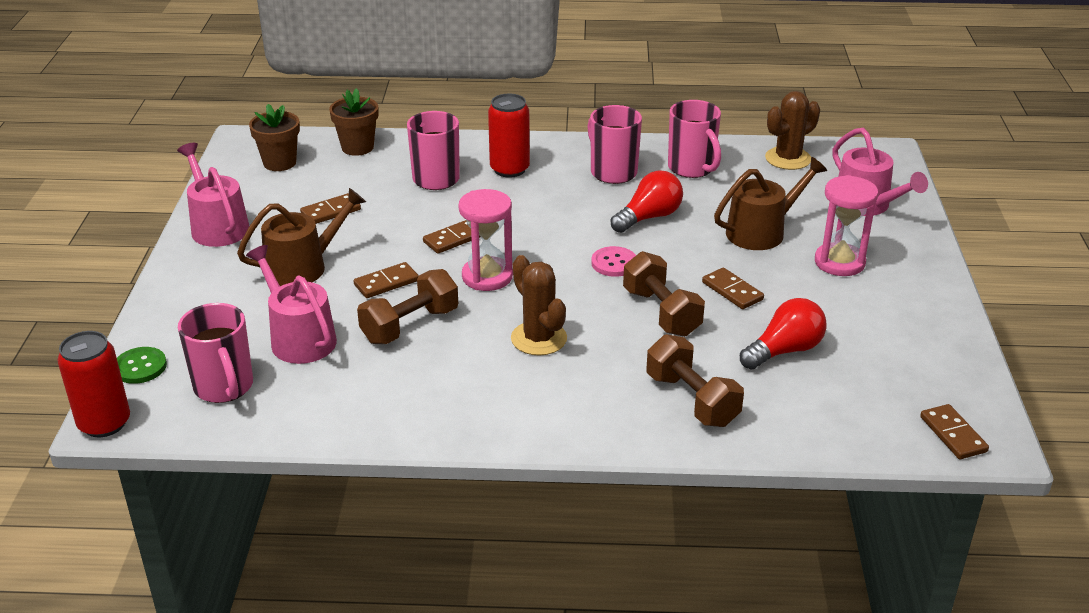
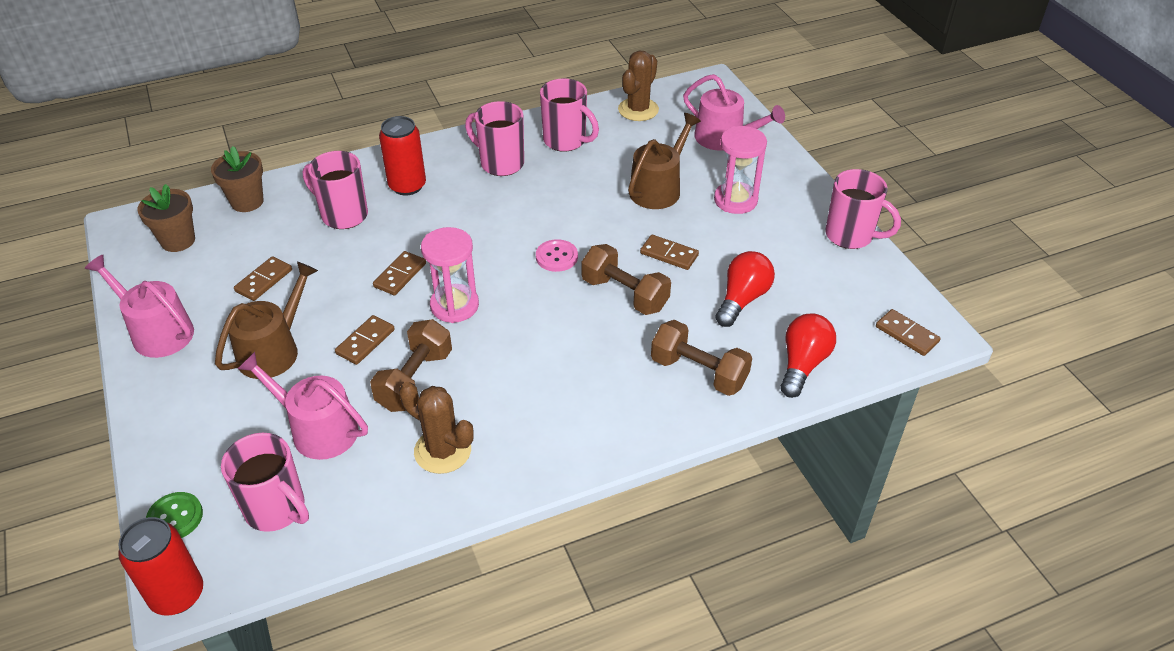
camera: 25 degrees left, 10 degrees up
brown cactus [511,255,567,355] -> brown cactus moved to [399,382,473,474]
red light bulb [611,170,683,233] -> red light bulb moved to [780,313,836,398]
none -> pink mug [825,169,901,249]

